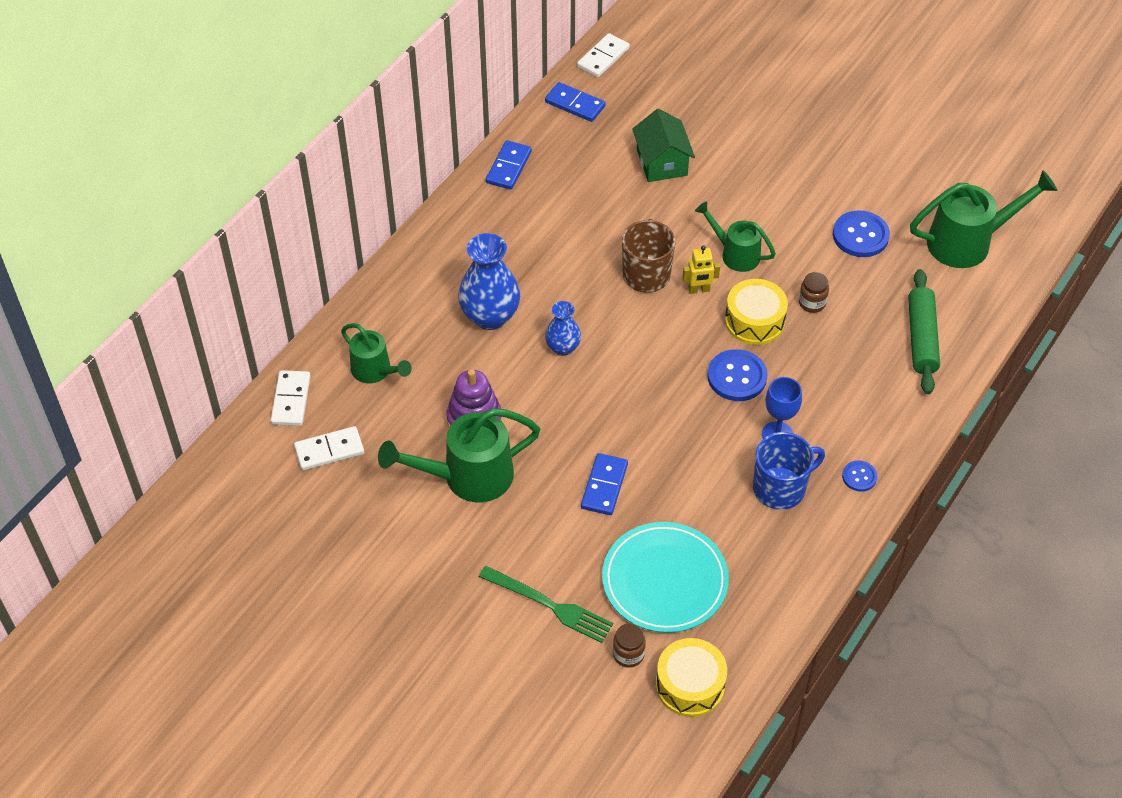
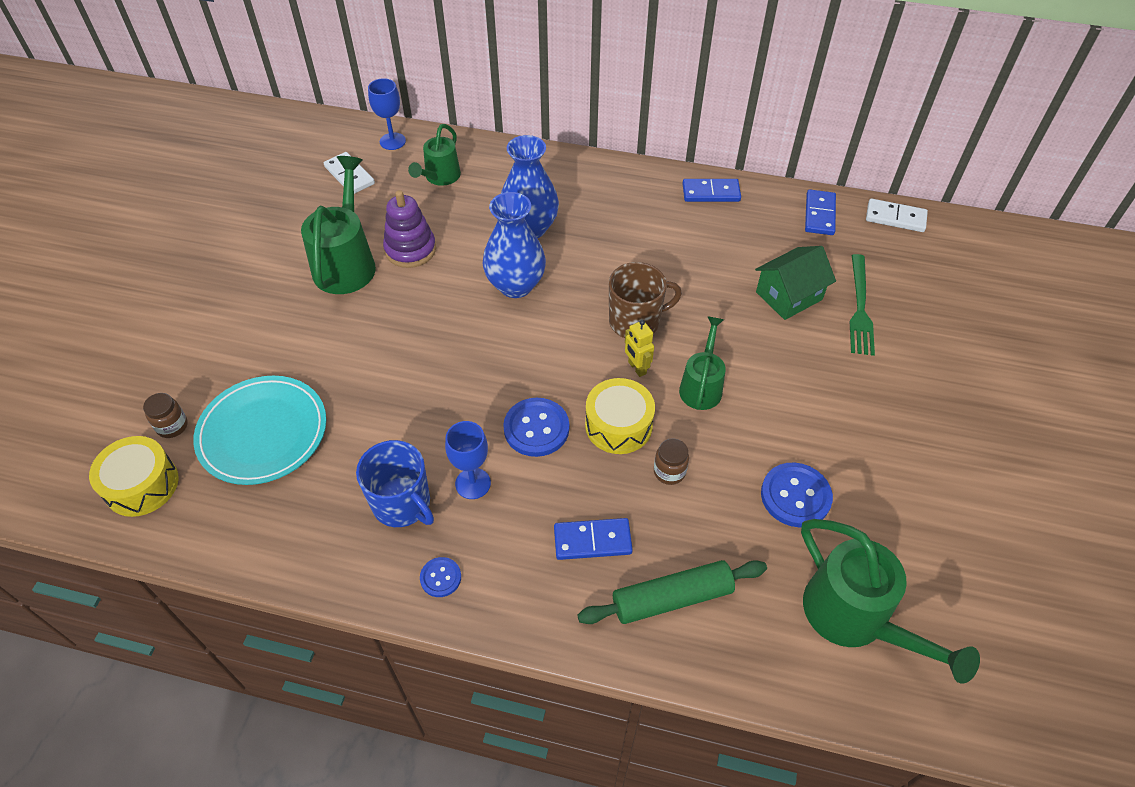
camera: 70 degrees right, 0 degrees up
white domino [271,370,311,426] -> blue goblet [368,78,406,150]
green watering can [378,408,540,502] -> green watering can turned 45 degrees clockwise [301,156,376,294]
green fork [479,566,613,643] -> green fork moved to [849,254,875,356]
blue vase [545,301,581,356] -> blue vase [483,192,546,298], size x1.74
blue domino [581,453,628,515] -> blue domino moved to [554,518,633,560]

